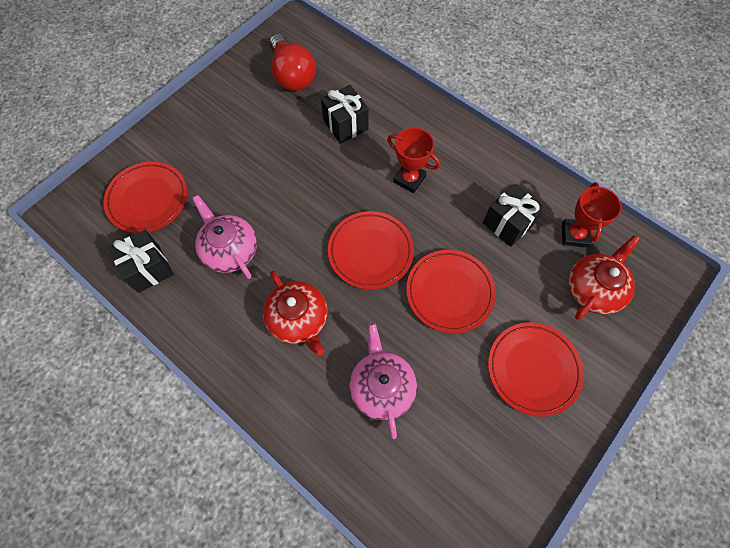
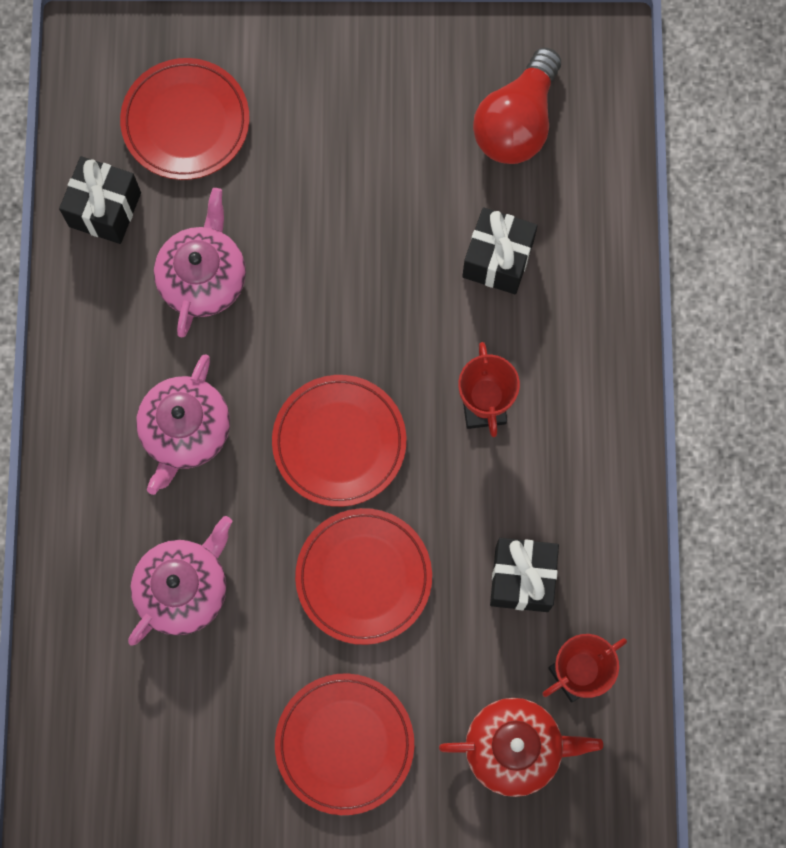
camera: 50 degrees right, 10 degrees up
red teapot [263,271,327,355] -> pink teapot [136,354,230,495]

